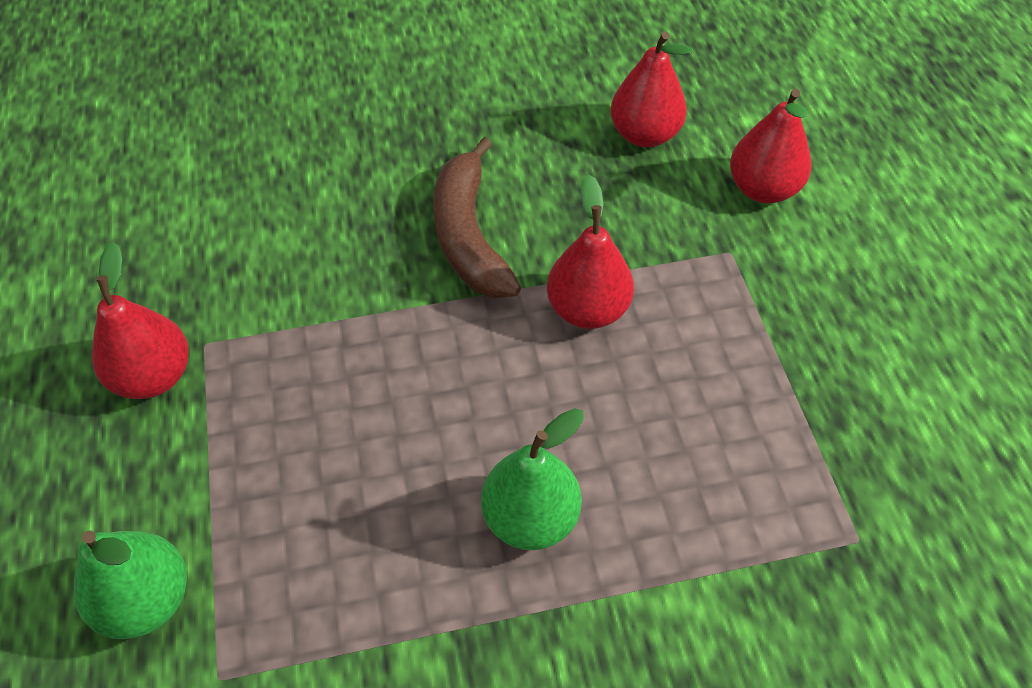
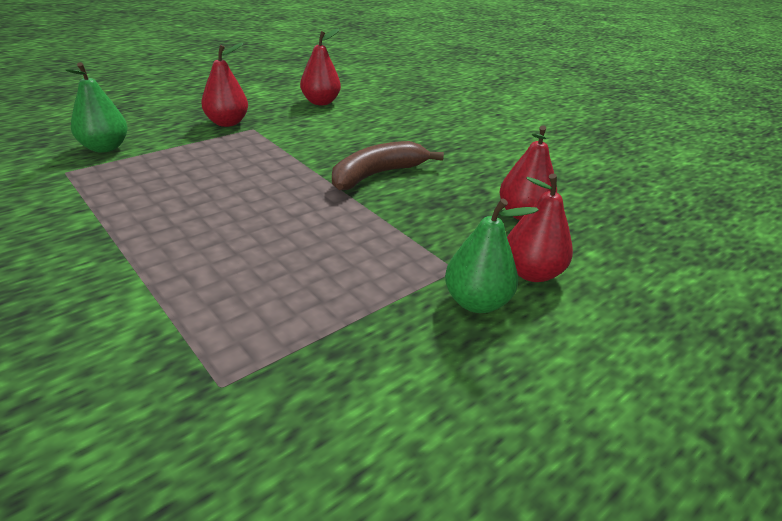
camera: 60 degrees right, 20 degrees down
green pear [481,408,584,550] -> green pear moved to [445,198,539,313]
red pear [547,175,634,329] -> red pear moved to [300,28,341,105]

